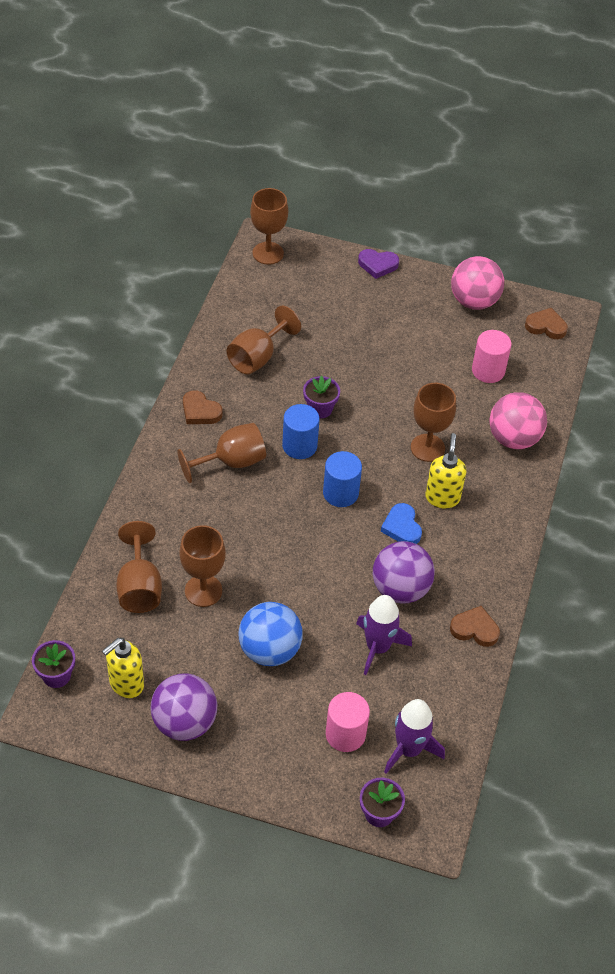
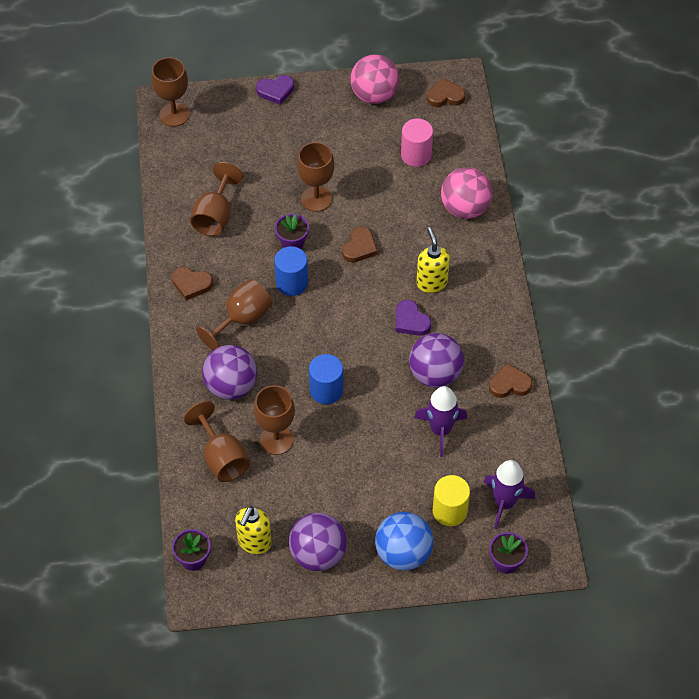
camera: 20 degrees left, 5 degrees up
blue ball [238,602,303,666] -> blue ball moved to [375,512,433,571]
blue cylinder [323,451,362,507] -> blue cylinder moved to [309,354,343,404]
pink cylinder [326,692,370,752] -> yellow cylinder [433,475,470,526]
blue heart [381,503,422,544] -> purple heart [396,300,431,336]
brown goblet [411,383,456,462] -> brown goblet moved to [297,142,334,212]
none -> purple ball [202,345,257,400]
none -> brown heart [342,227,378,263]

